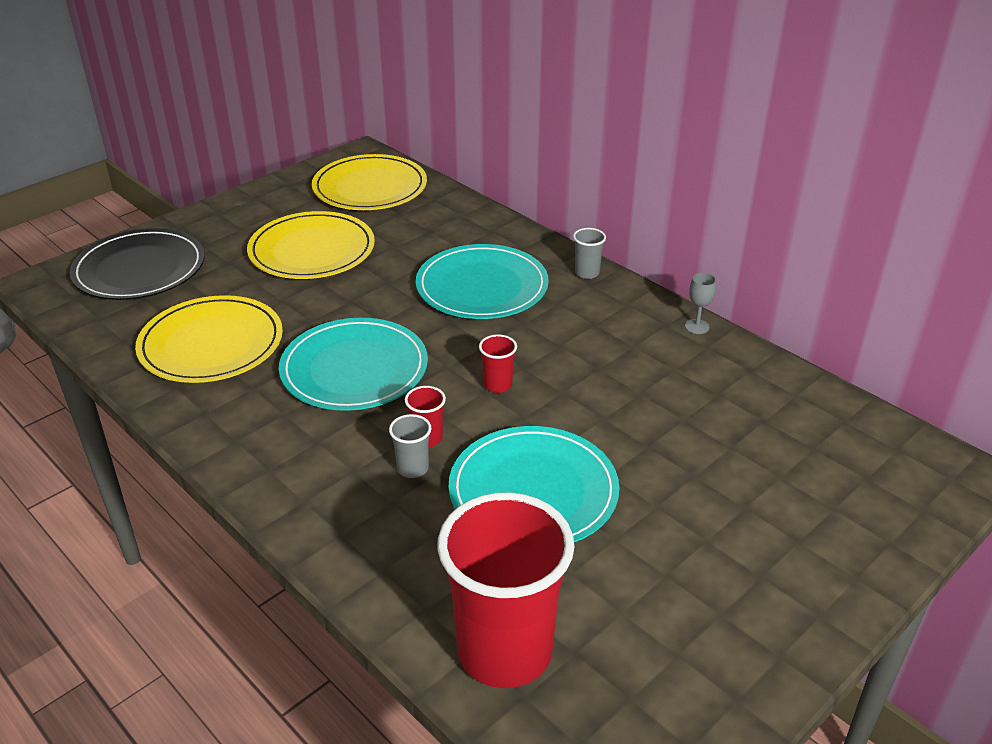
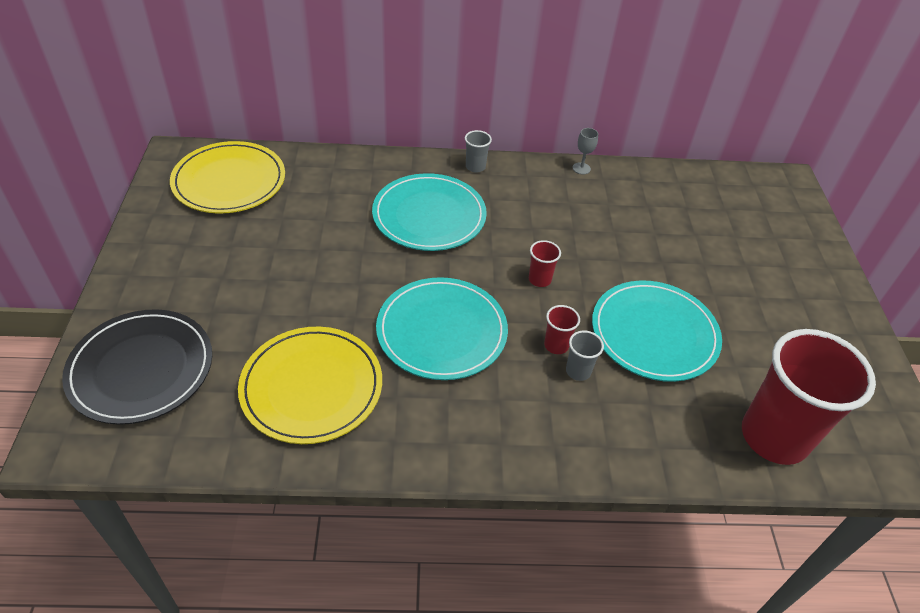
camera: 50 degrees left, 10 degrees up
yellow plate [247,211,375,279] -> none

